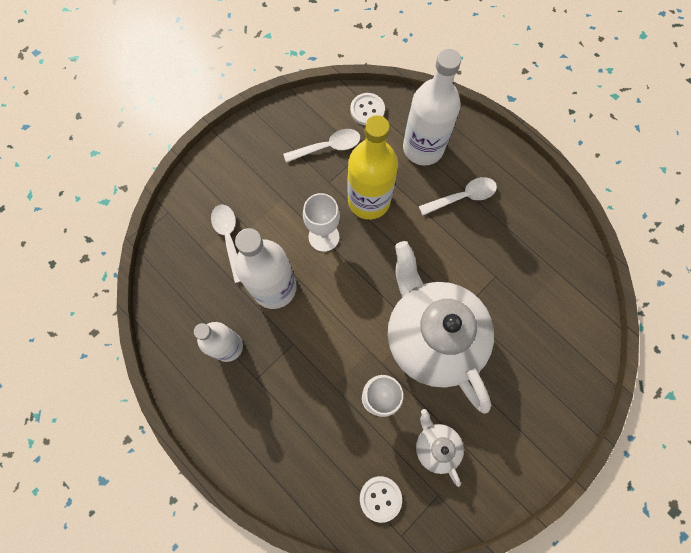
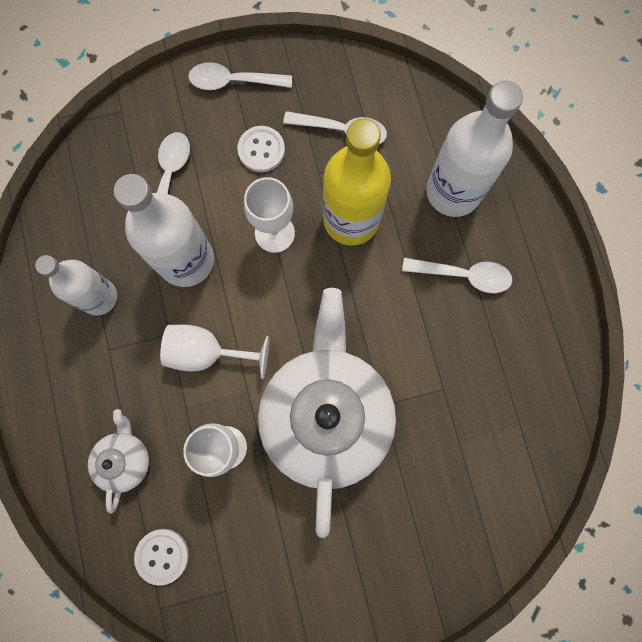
camera: 30 degrees right, 5 degrees up
white button [350,93,385,125] -> white button moved to [237,126,285,172]
white teapot [416,409,464,487] -> white teapot moved to [88,409,149,513]
none -> white goblet [160,325,269,379]
none -> white spoon [188,62,292,90]

